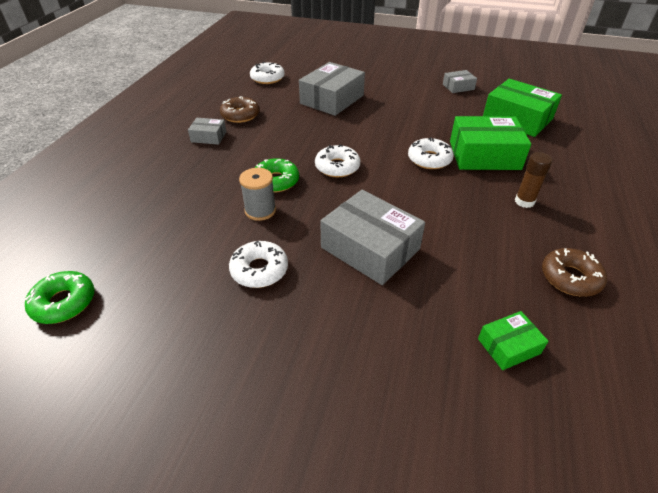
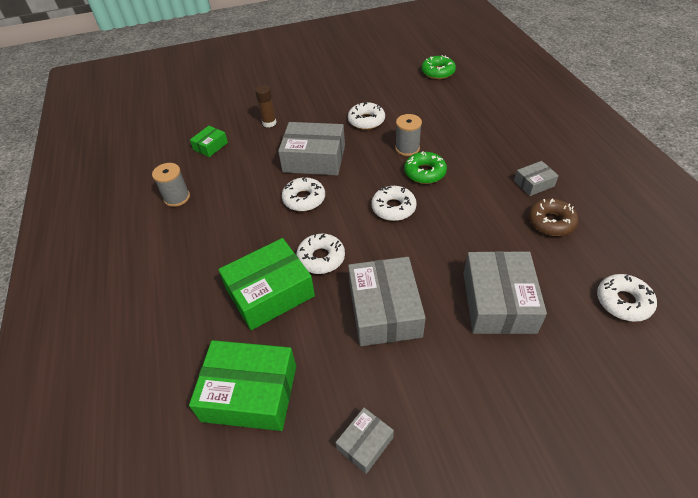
camera: 150 degrees right, 5 degrees up
brown glue stick [515,152,552,208] -> brown glue stick moved to [255,85,277,128]
brown donut [542,248,607,297] -> grey spool [152,163,190,207]
none -> white donut [282,177,325,211]
none -> grey box [348,257,426,346]

